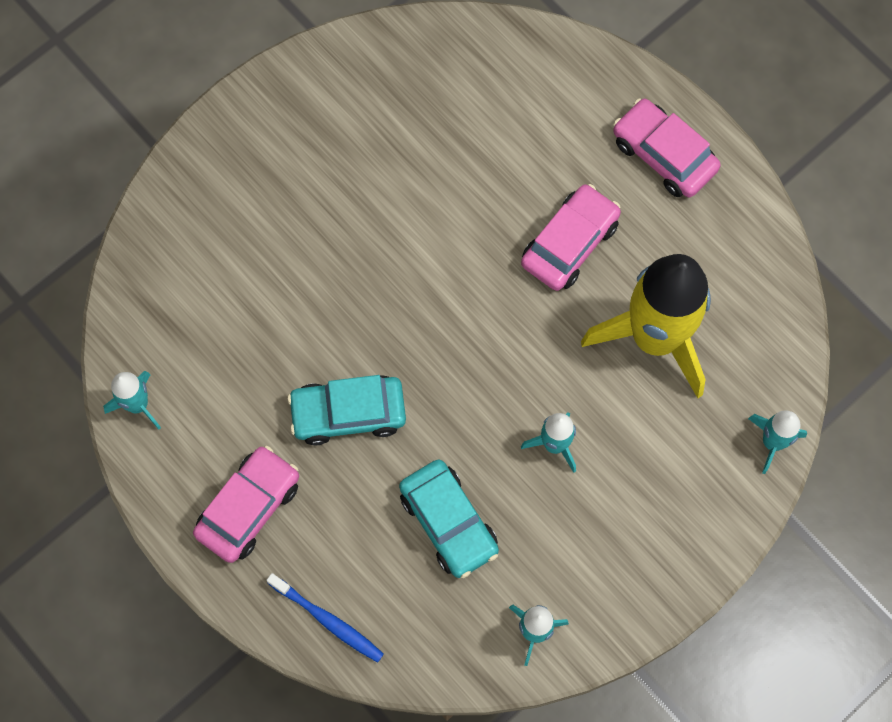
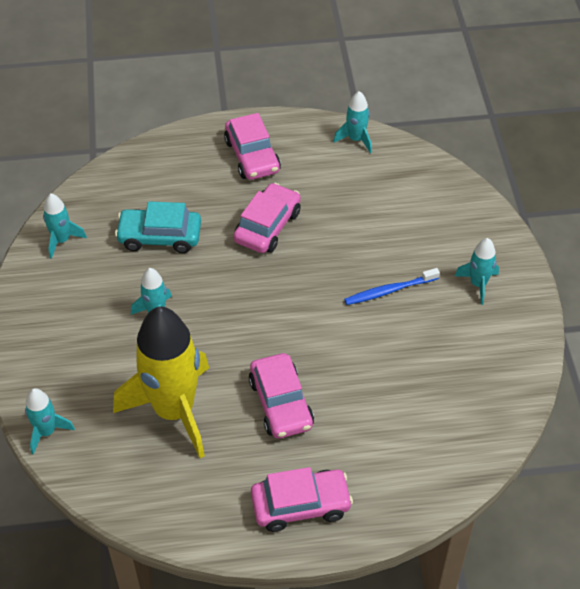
camera: 125 degrees right, 20 degrees down
blue toothbrush [266,573,384,663] -> blue toothbrush moved to [344,268,440,305]
turquoise car [287,375,406,445] -> pink car [233,183,301,253]
none -> turquoise rocket [455,238,499,305]

